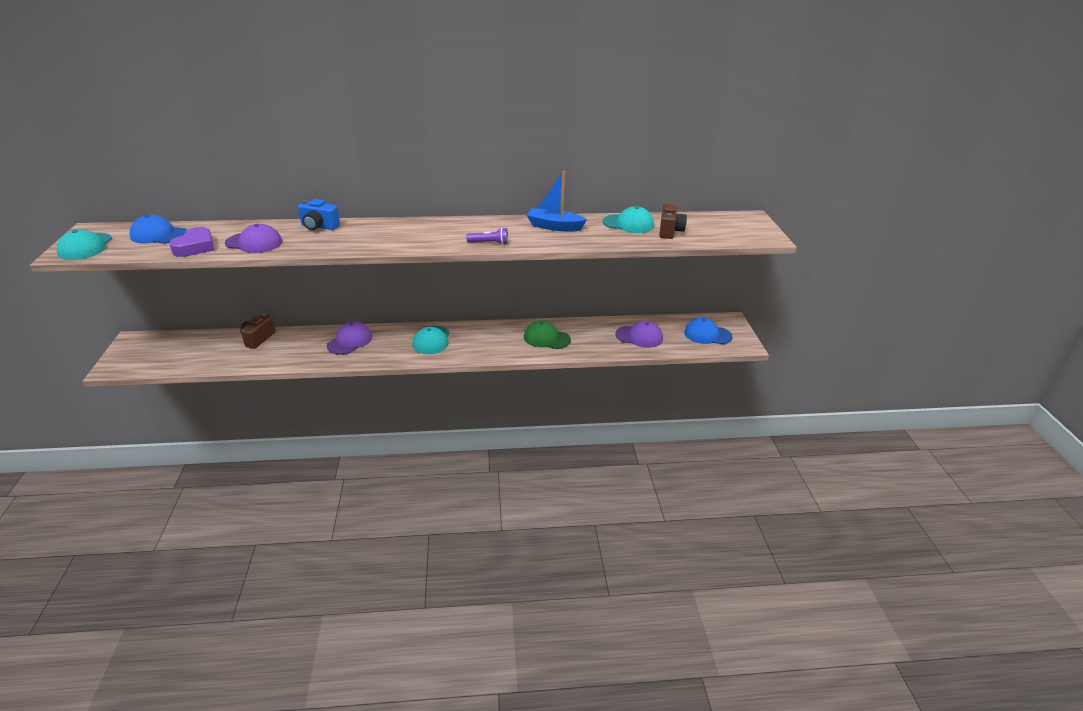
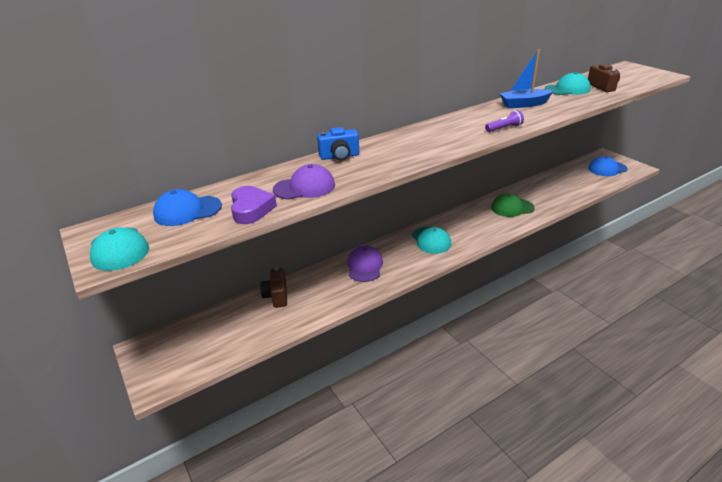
camera: 25 degrees left, 0 degrees up
purple cap [616,321,663,348] -> none

